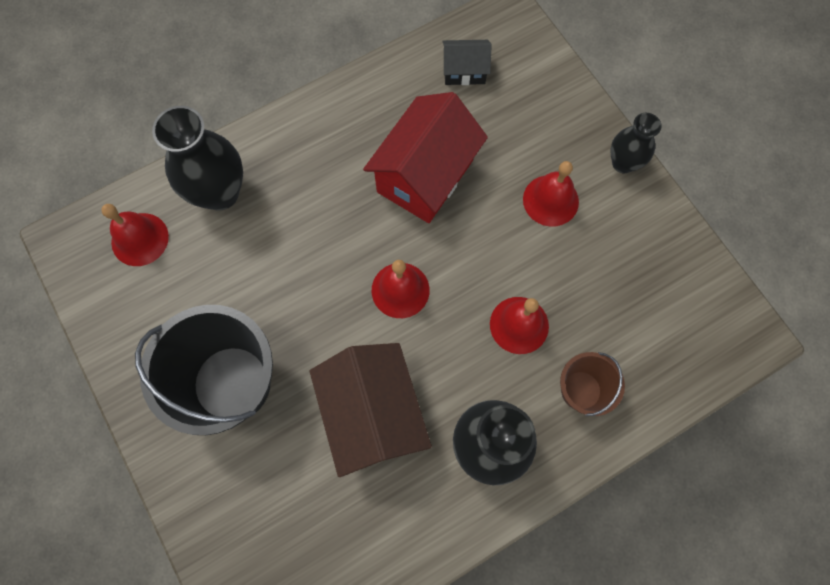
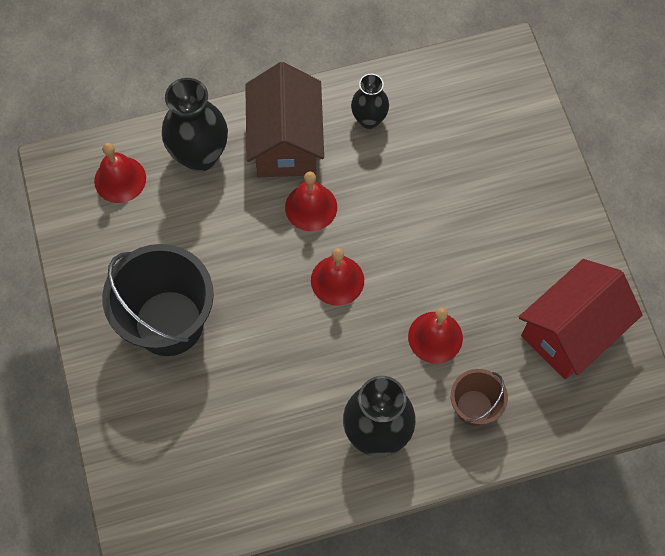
camera: 15 degrees right, 5 degrees down
brown house [309,343,432,477] -> brown house moved to [245,62,324,177]
red house [363,92,488,223] -> red house moved to [519,259,643,379]
black house [442,40,492,85] -> none
red bell [523,161,579,227] -> red bell moved to [285,172,337,231]
black vase [610,113,662,173] -> black vase moved to [351,74,389,129]

